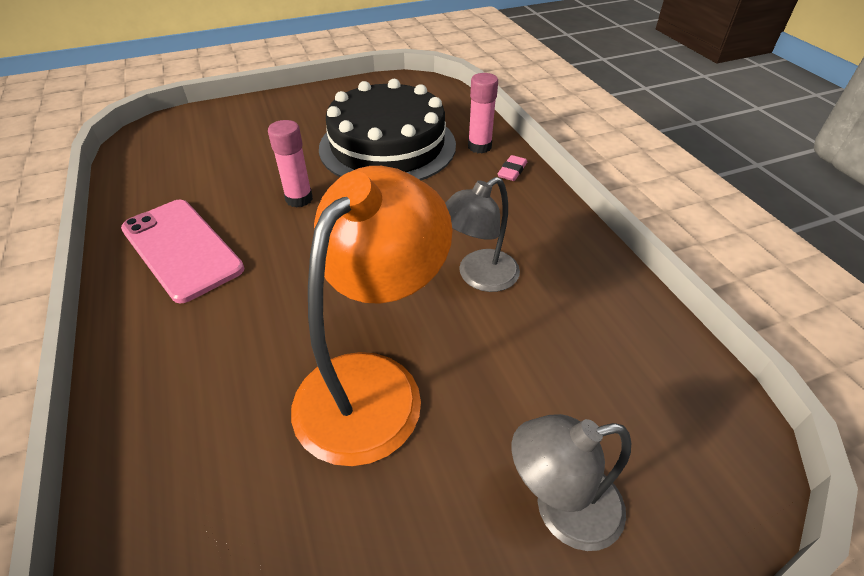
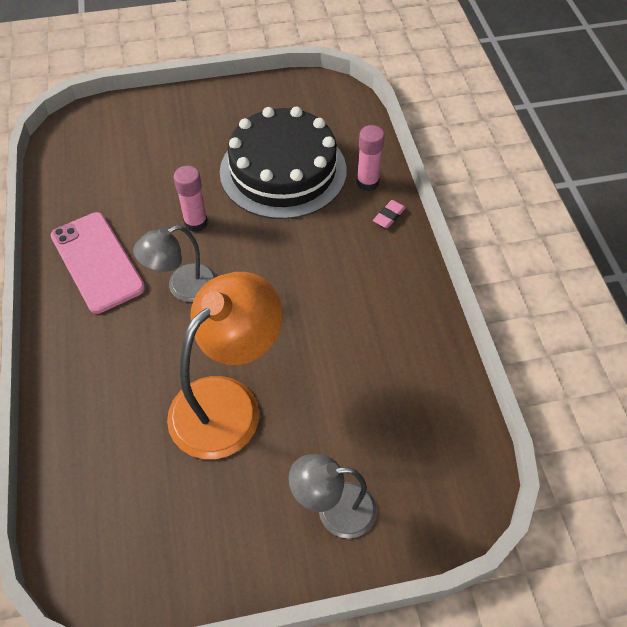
camera: 10 degrees right, 10 degrees up
grey lamp [445,177,520,292] -> grey lamp moved to [133,225,217,302]

